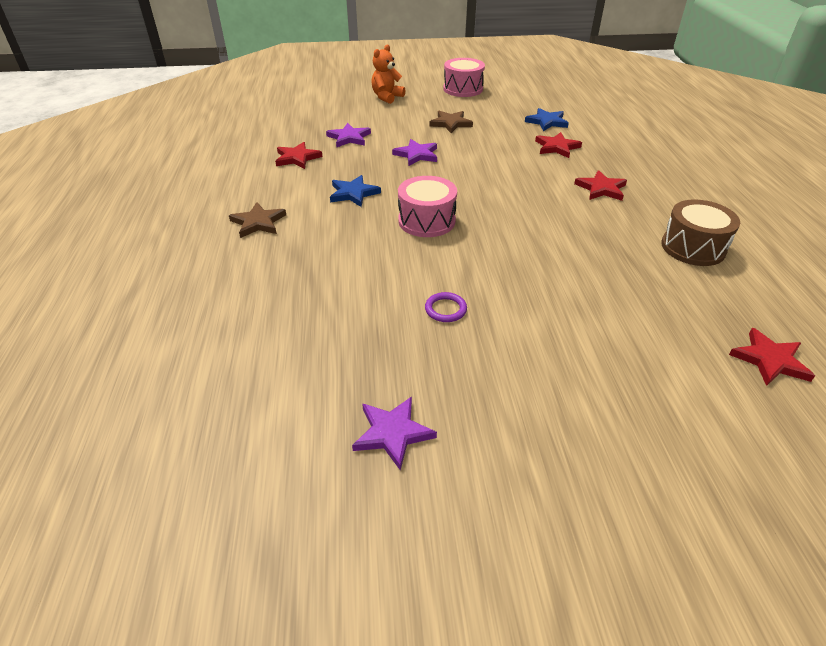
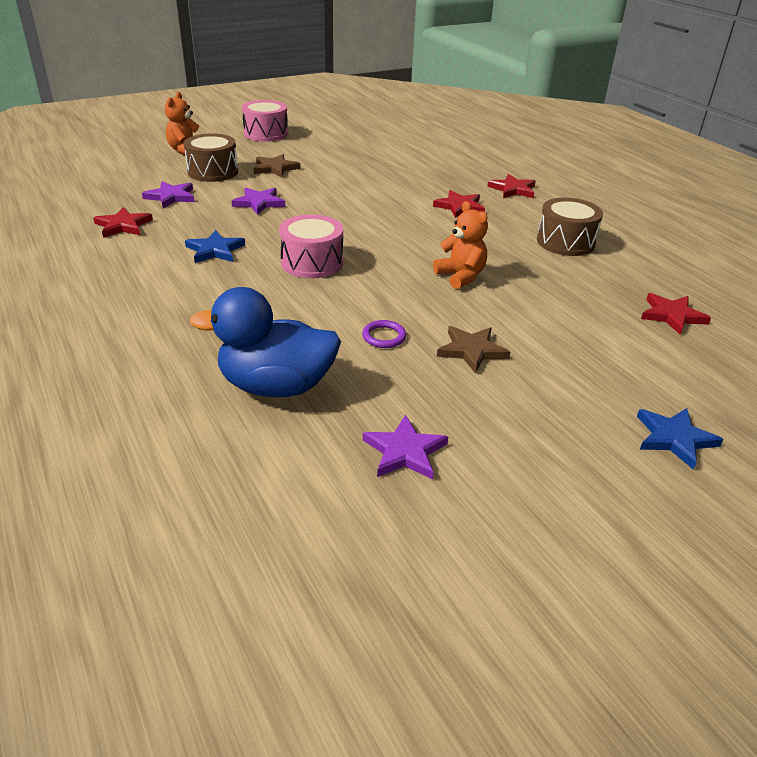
camera: 25 degrees left, 5 degrees down
brown star [229,202,286,238] -> brown star moved to [437,326,510,374]
blue star [525,108,569,131] -> blue star moved to [637,408,724,470]
red star [535,132,582,158] -> red star moved to [487,174,536,198]
none -> brown drum [184,133,238,182]
none -> blue duck [190,287,341,397]
none -> orange teddy bear [433,201,488,289]

